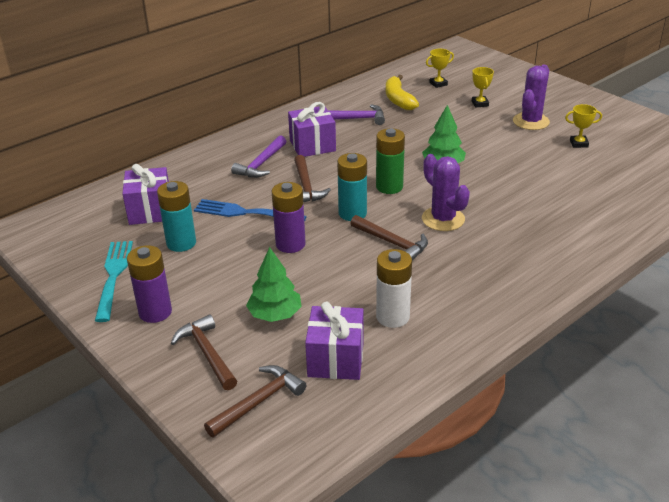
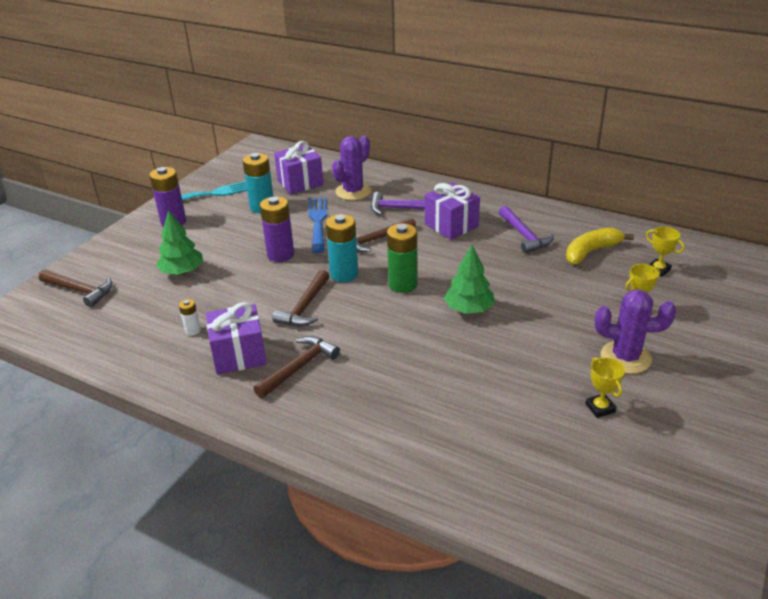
camera: 70 degrees right, 0 degrees up
brown hammer [171,315,237,390] -> brown hammer moved to [254,336,340,398]
purple gift [305,302,364,380] -> purple gift moved to [206,302,267,374]
white battery [376,249,412,328] -> white battery [179,299,201,336], size x0.51
purple cactus [422,154,470,231] -> purple cactus moved to [332,136,371,200]

